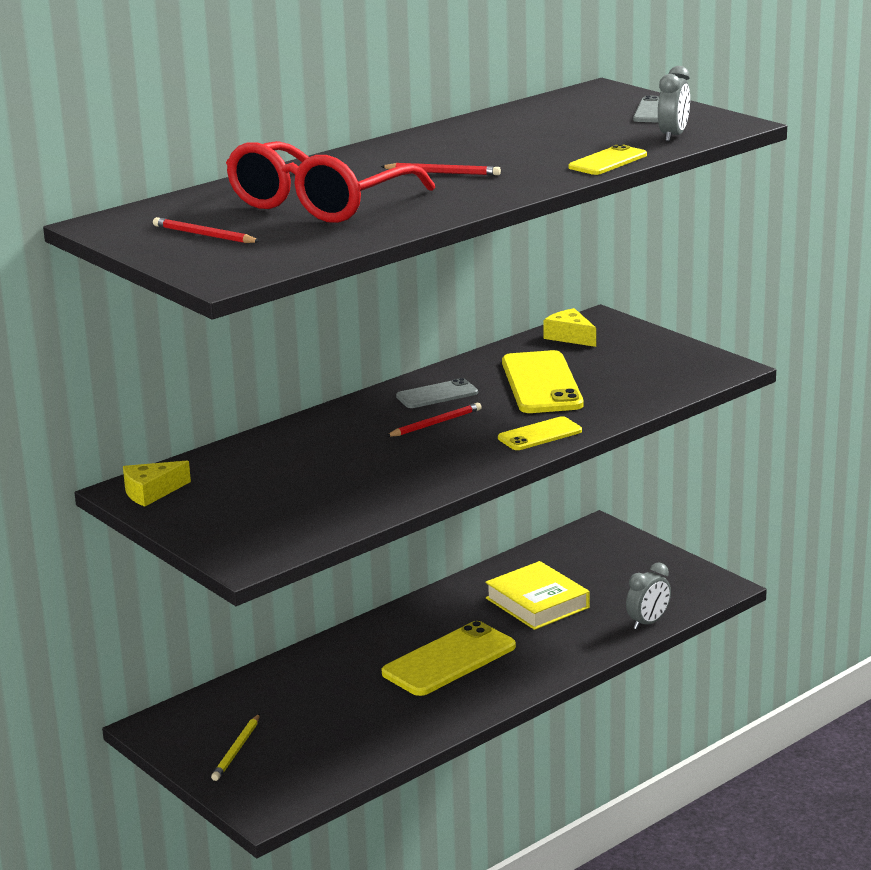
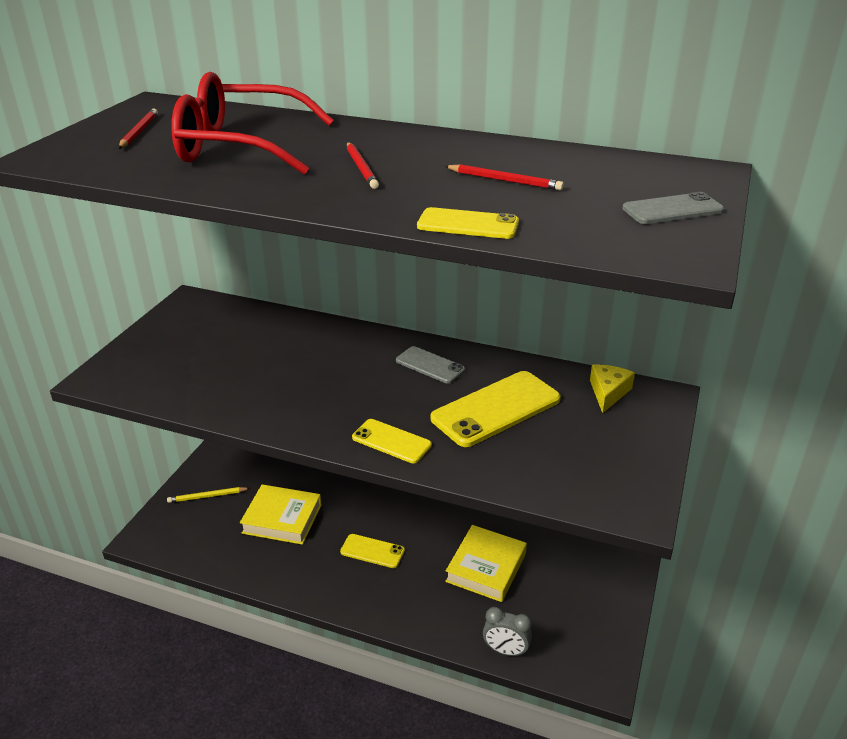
camera: 60 degrees right, 10 degrees up
yellow cheese [123,461,191,507] -> none
yellow phone [382,621,516,696] -> yellow phone [340,534,405,568], size x0.57
red pencil [386,403,482,437] -> red pencil moved to [445,164,564,190]
grey clock [658,66,690,142] -> none
none -> yellow book [240,484,321,545]

